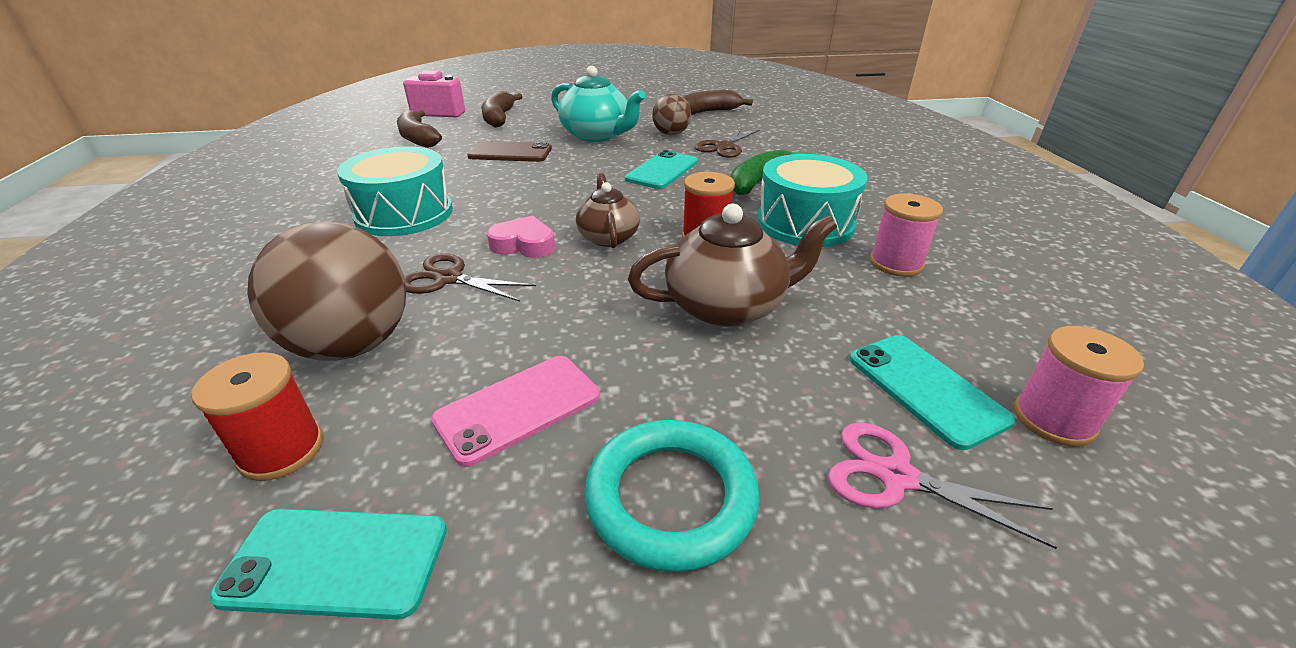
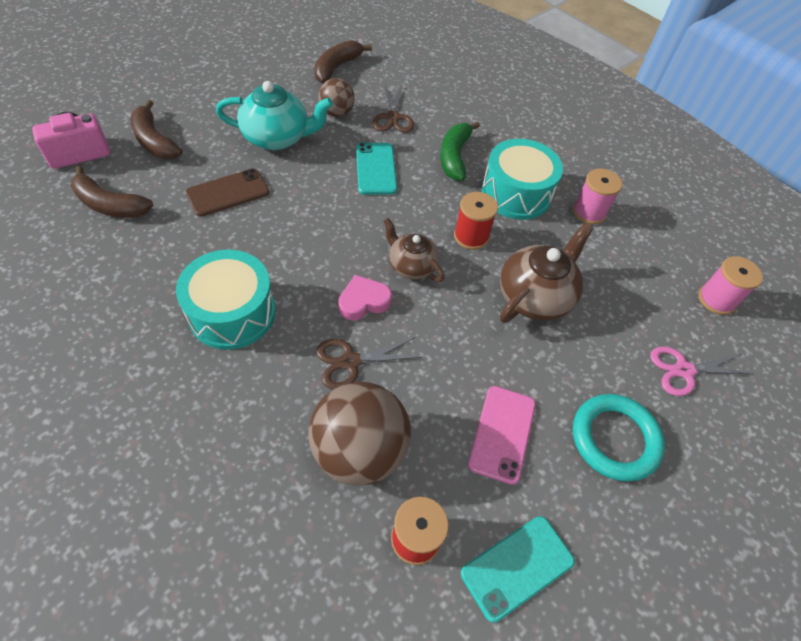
camera: 40 degrees left, 20 degrees up
turquoise phone [849,335,1015,450] -> none

